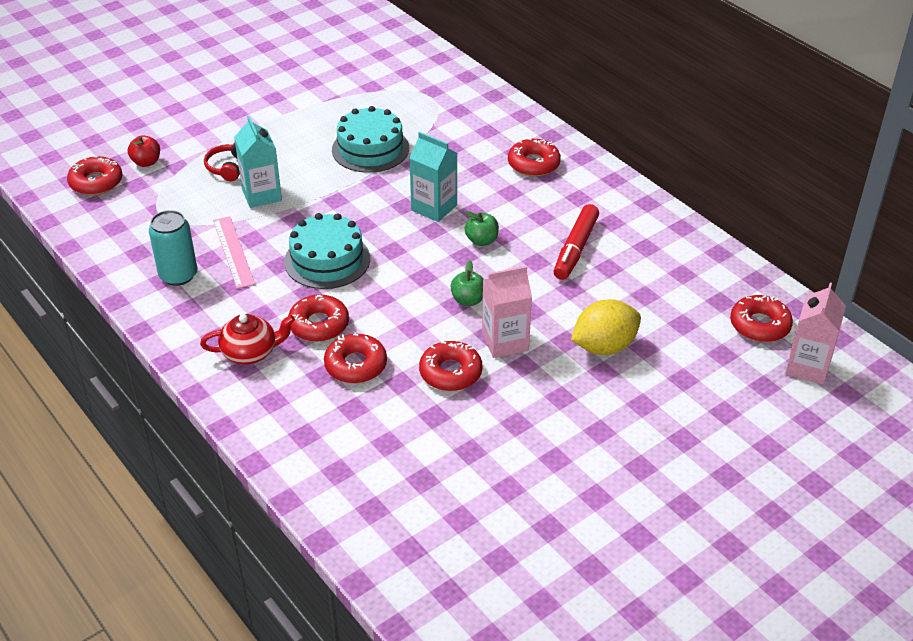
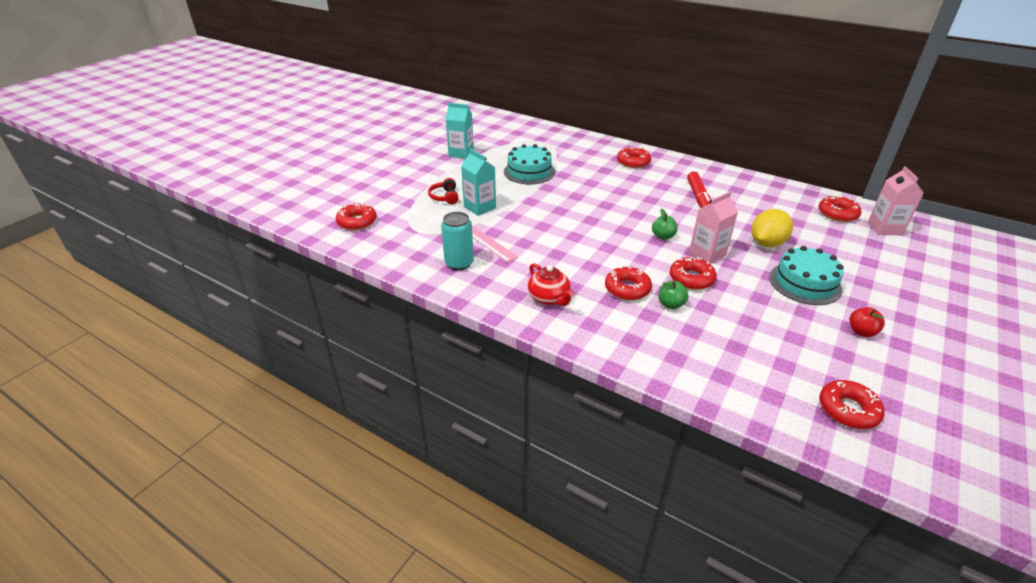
camera: 20 degrees left, 5 degrees down
red apple [128,135,160,167] -> red apple moved to [849,307,885,337]
red teapot [200,314,295,364] -> red teapot turned 90 degrees clockwise [528,263,574,306]
turquoise cake [284,213,370,289] -> turquoise cake moved to [769,246,844,305]
red donut [288,294,349,342] -> red donut moved to [819,380,885,429]
turquoise carton [409,132,457,222] -> turquoise carton moved to [445,103,474,159]
green apple [465,211,499,246] -> green apple moved to [658,281,688,309]

